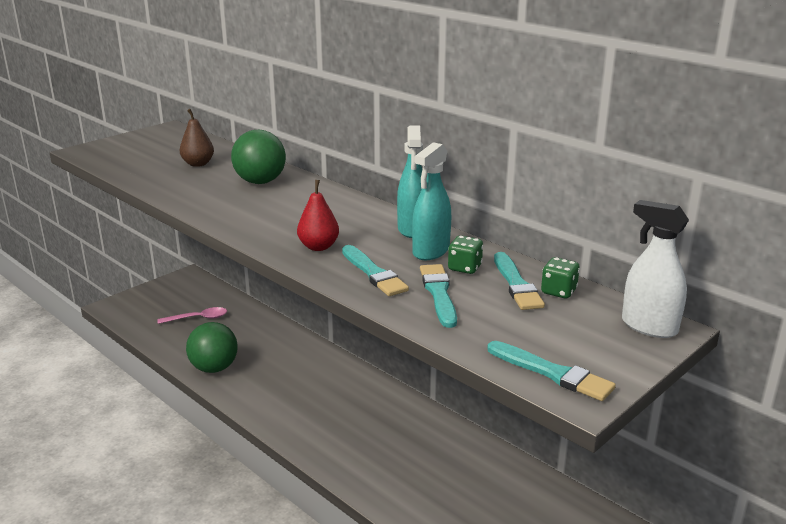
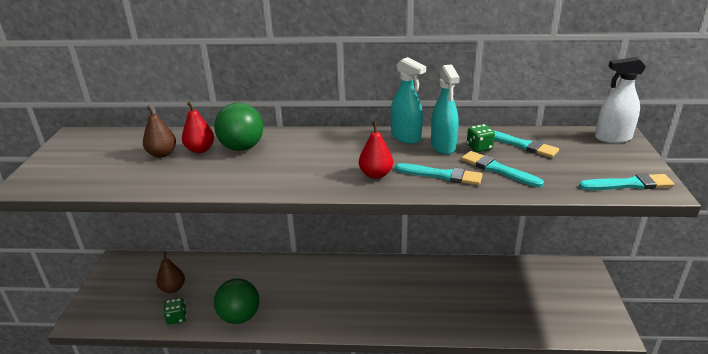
camera: 40 degrees left, 5 degrees up
pink spoon [157,307,227,324] -> brown pear [156,252,185,293]
green dice [541,257,580,298] -> green dice moved to [163,298,187,325]
none -> red pear [182,102,214,153]

